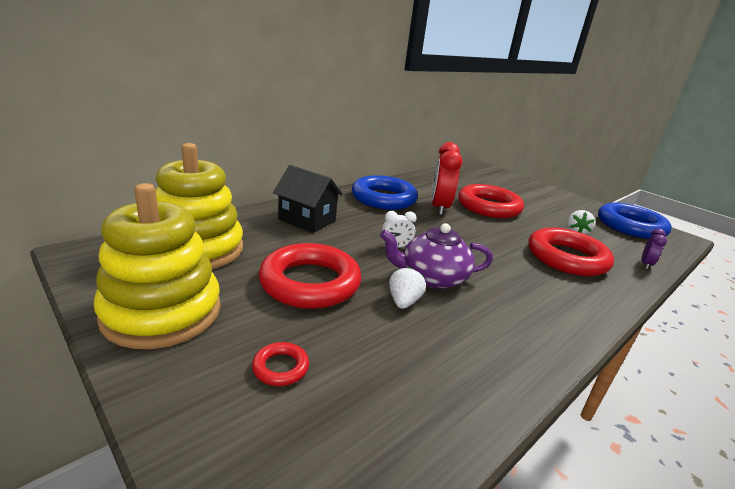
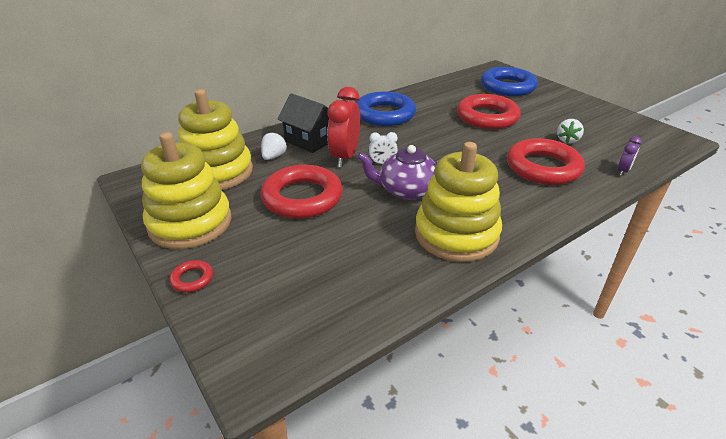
camera: 10 degrees right, 10 degrees up
red ring [252,342,309,386] -> red ring moved to [169,260,213,292]
white strawberry [389,267,426,309] -> white strawberry moved to [261,132,287,160]
red clock [431,142,462,215] -> red clock moved to [327,87,361,167]
blue ring [598,202,672,239] -> blue ring moved to [481,67,538,96]
none -> yellow stacking toy [415,142,502,262]

